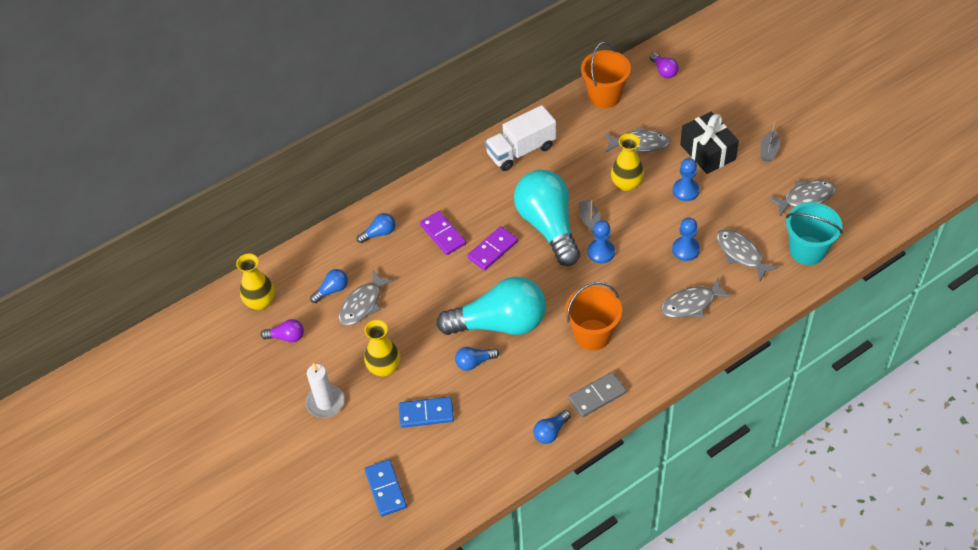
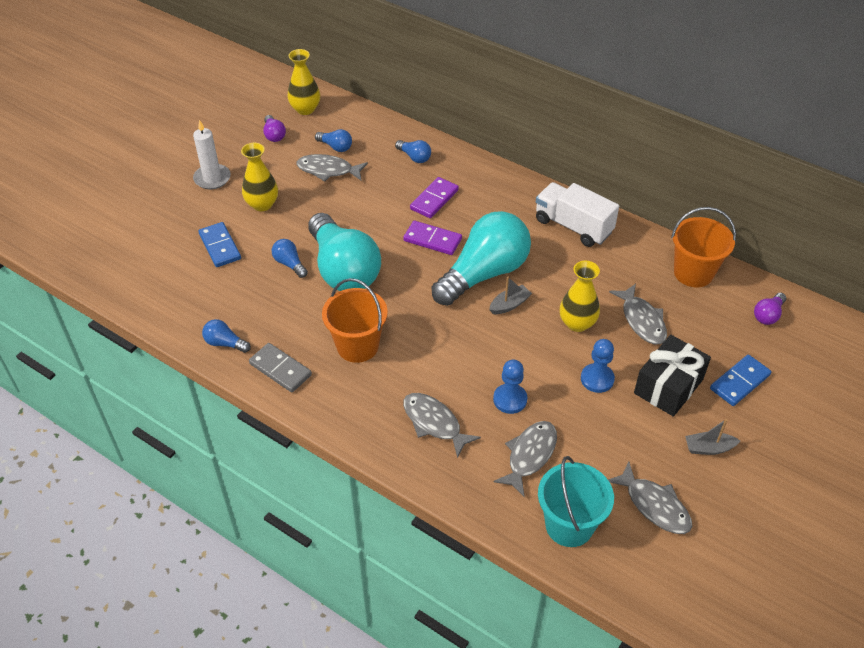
camera: 65 degrees right, 5 degrees down
blue domino [365,459,407,517] -> blue domino moved to [710,354,772,406]
blue pawn [588,220,615,264] -> none

